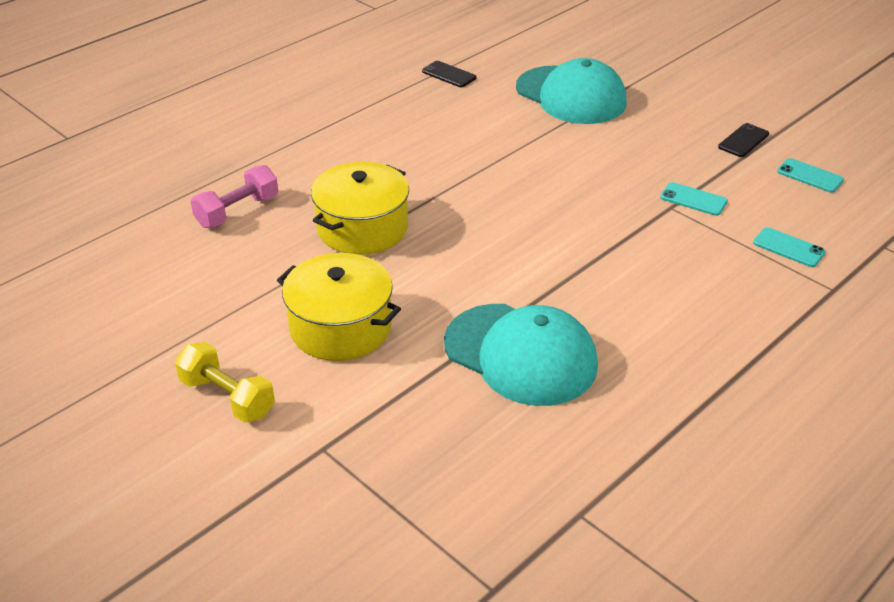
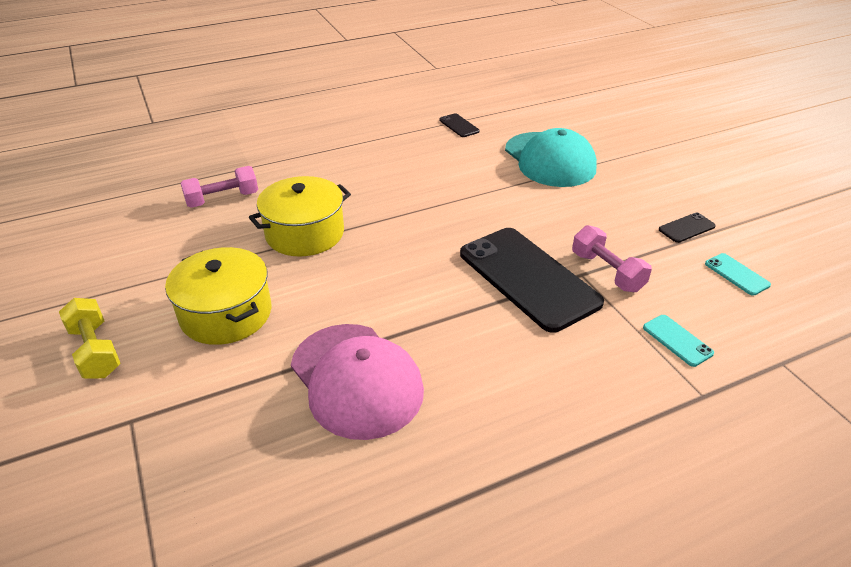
camera: 20 degrees right, 0 degrees up
turquoise cap [444,304,598,406] -> pink cap [291,324,424,440]
turquoise phone [660,182,728,216] -> pink dumbbell [572,225,652,292]
none -> black phone [460,228,604,333]

